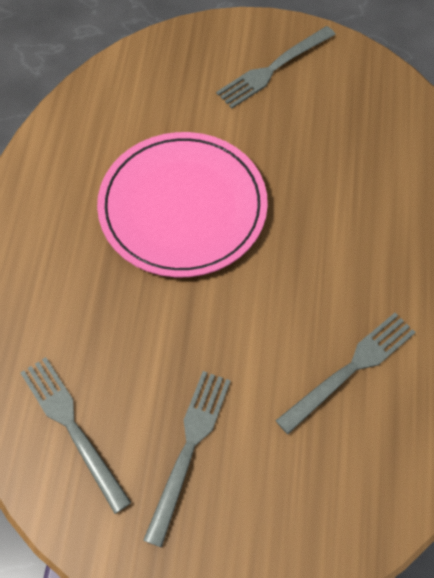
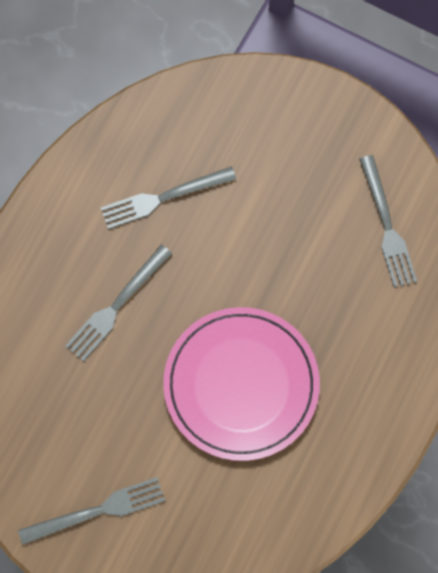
camera: 160 degrees left, 10 degrees up
grey fork [143,371,231,548] -> grey fork moved to [65,245,172,362]

